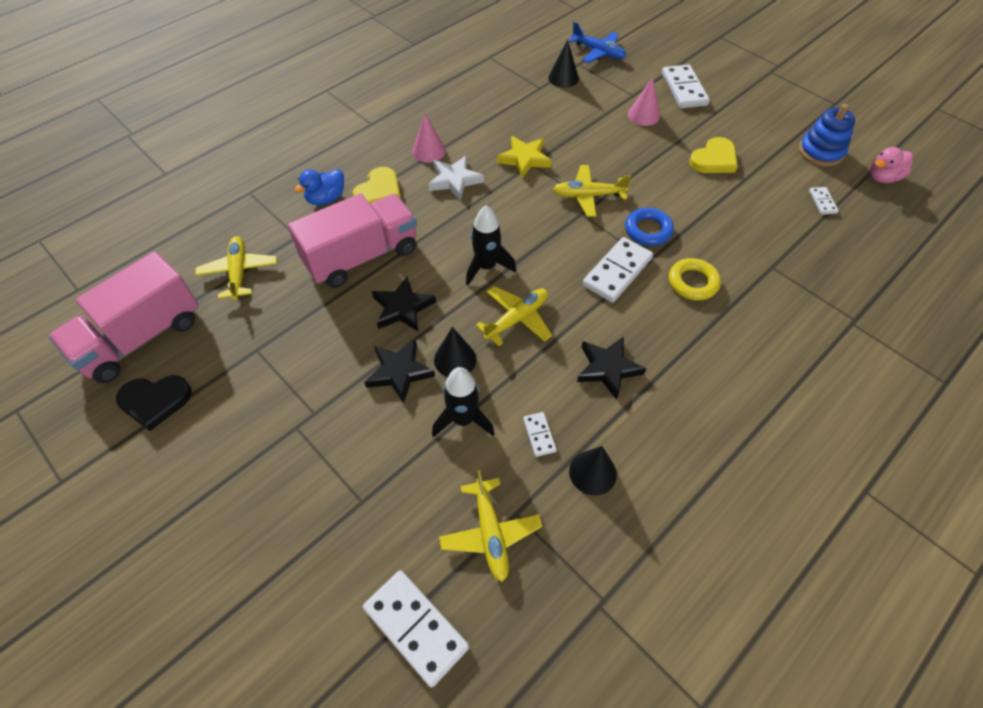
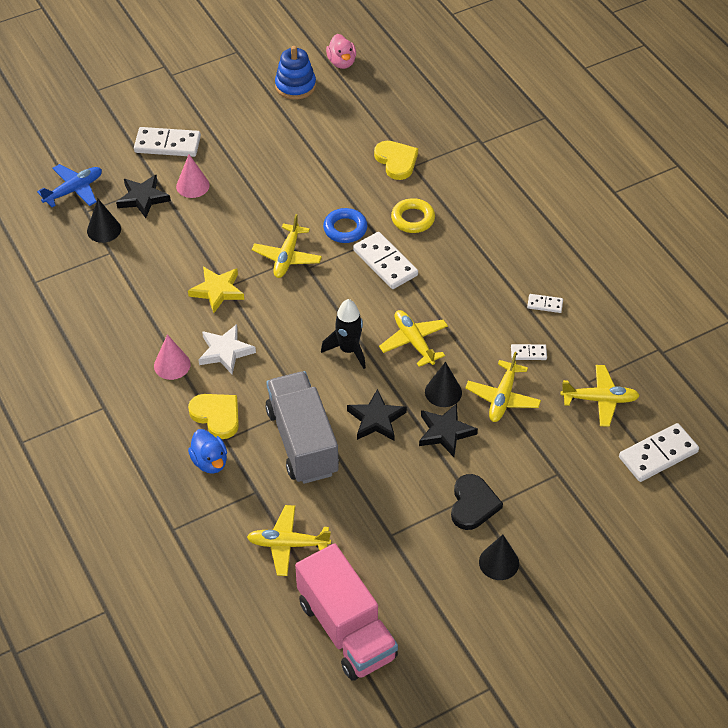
camera: 75 degrees left, 5 degrees down
black heart [116,375,192,431] -> black heart moved to [451,474,503,530]
pink truck [288,193,417,288] -> grey truck [265,371,339,484]
black rocket [432,367,495,438] -> yellow plane [465,352,541,422]
black cone [569,446,617,496] -> black cone moved to [479,535,519,580]
black star [577,337,647,400] -> black star moved to [116,175,171,218]
yellow heart [689,137,738,173] -> yellow heart moved to [374,141,418,180]
white domino [809,187,839,215] -> white domino moved to [527,294,563,313]

